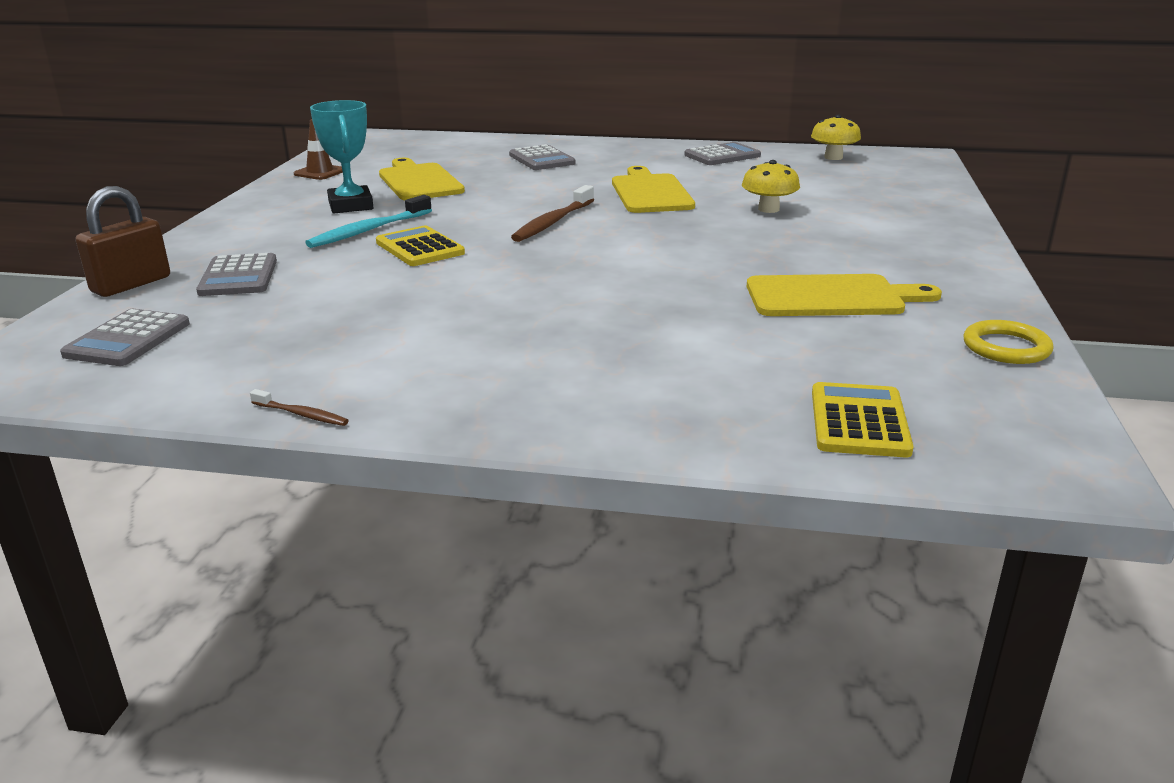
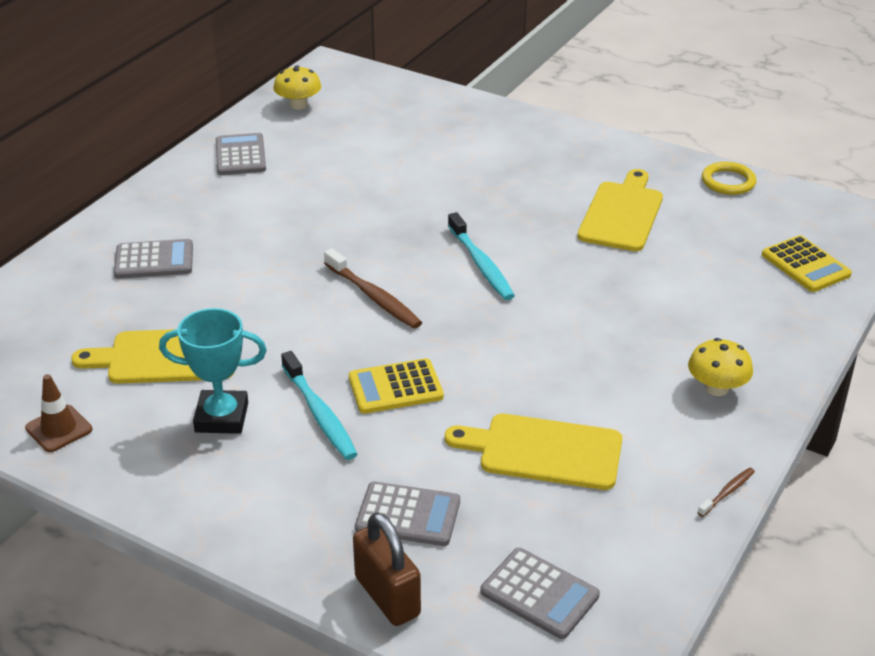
camera: 70 degrees left, 10 degrees up
yellow cutting board [612,166,695,213] -> yellow cutting board moved to [445,414,622,490]
yellow mushroom [742,160,800,213] -> yellow mushroom moved to [688,338,753,396]
yellow calculator [812,382,914,457] -> yellow calculator turned 150 degrees counterclockwise [762,235,852,292]
none -> turquoise toothbrush [448,212,515,300]

